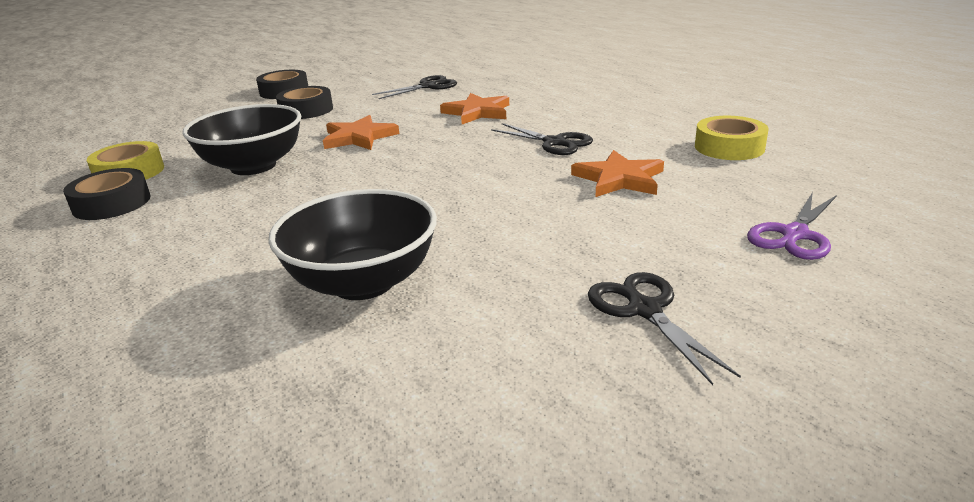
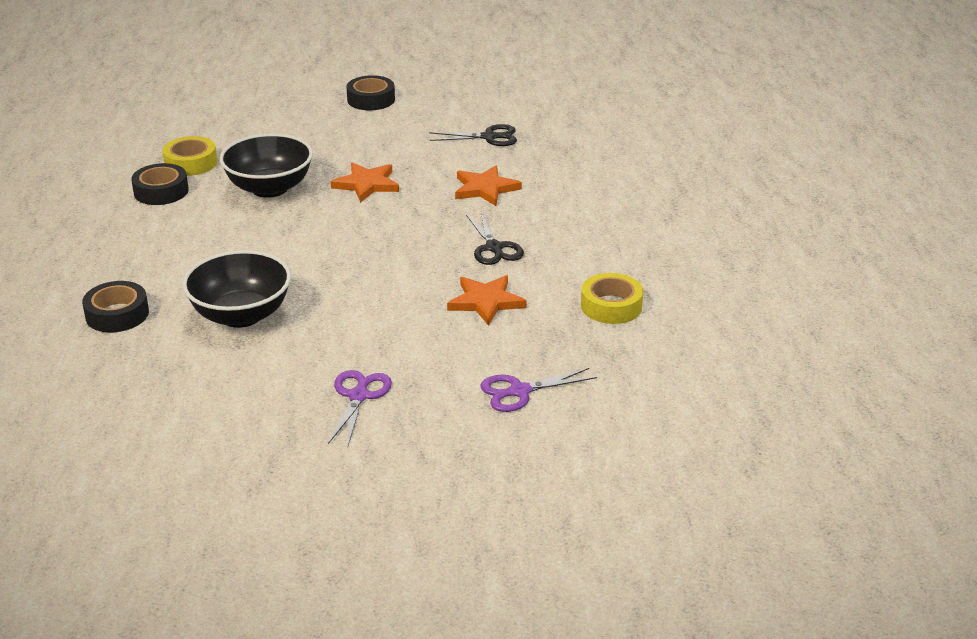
camera: 30 degrees right, 5 degrees up
black tape [276,86,333,119] -> black tape moved to [82,281,149,332]
black scissors [588,272,741,385] -> purple scissors [328,370,392,446]

